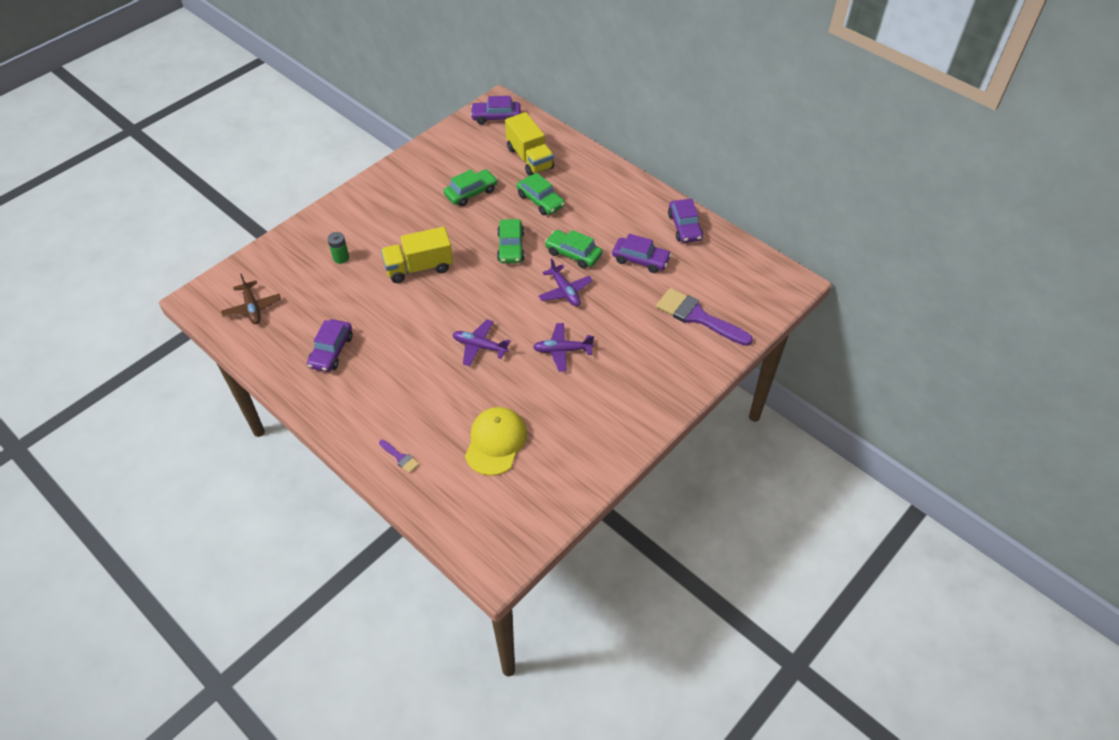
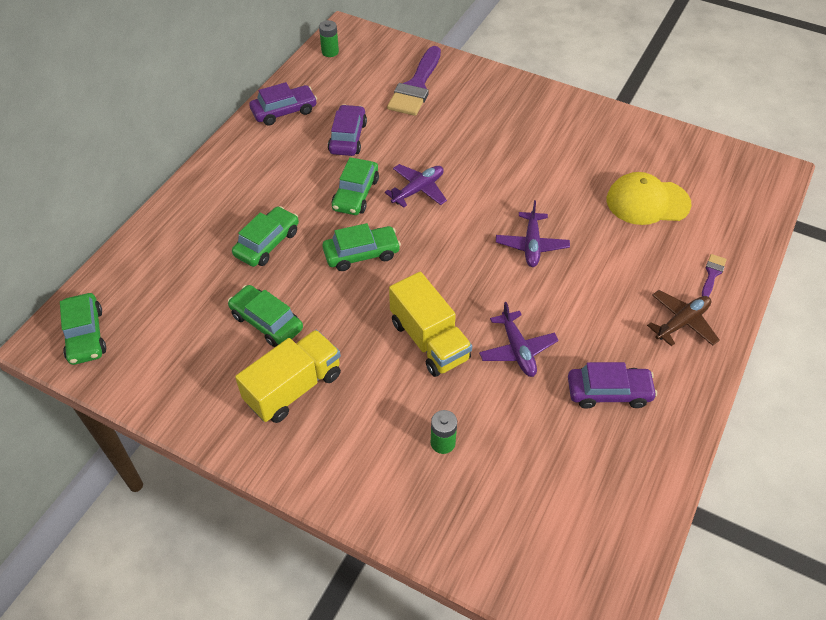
camera: 105 degrees left, 0 degrees up
brown plane [221,274,281,324] -> brown plane moved to [647,290,719,346]
purple car [470,96,521,125] -> green car [60,293,106,365]
yellow truck [505,112,554,176] -> yellow truck moved to [235,330,341,423]
purple plane [533,323,594,372] -> purple plane moved to [479,302,559,377]
none -> green battery [319,20,339,57]

